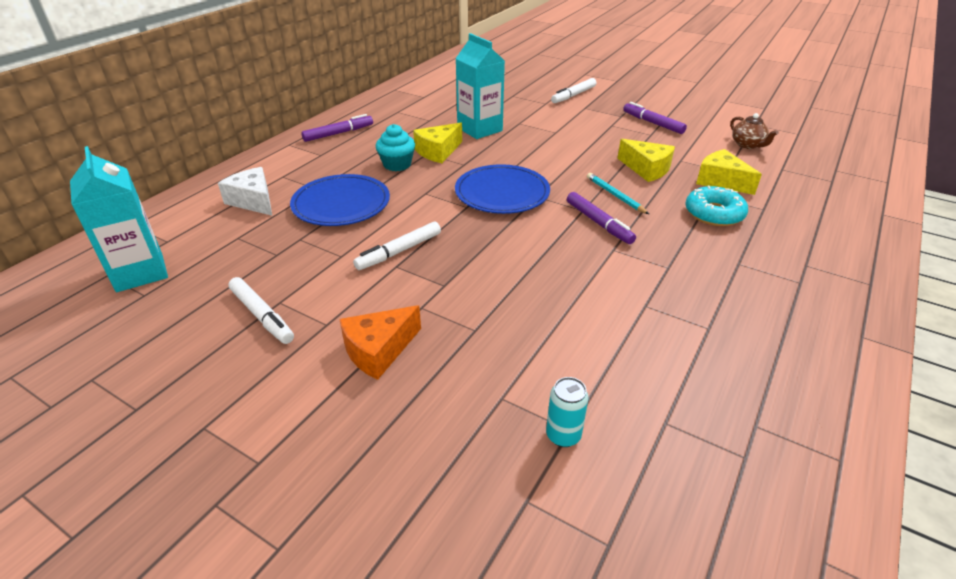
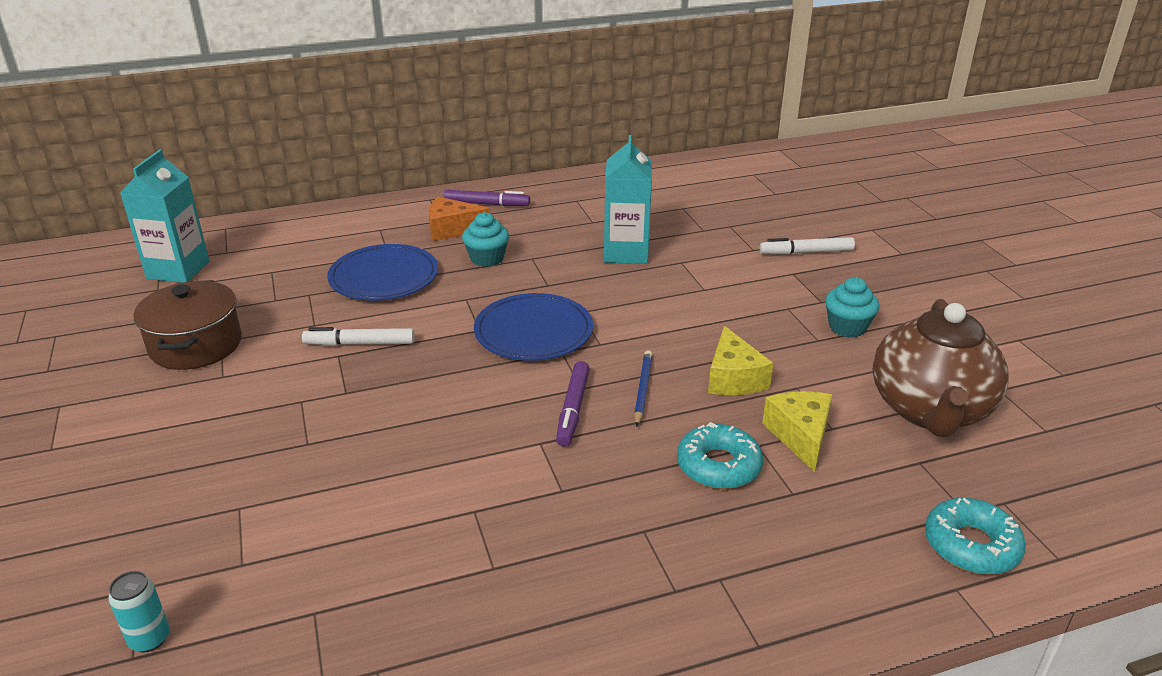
camera: 40 degrees right, 5 degrees down
white cheese [218,167,272,216] -> none
white marker [228,277,294,344] -> brown pot [134,280,242,370]
orange cheese [339,305,421,380] -> orange cheese moved to [429,197,490,241]
yellow cheese [413,123,462,163] -> none
turquoise can [546,377,588,447] -> turquoise can moved to [108,571,170,652]
turquoise pencil [587,173,649,214] -> blue pencil [634,350,653,427]
purple marker [623,102,687,134] -> turquoise cupcake [825,277,879,337]
brown teapot [730,113,779,149] -> brown teapot [873,299,1009,437], size x2.34
none -> turquoise donut [925,498,1026,575]

